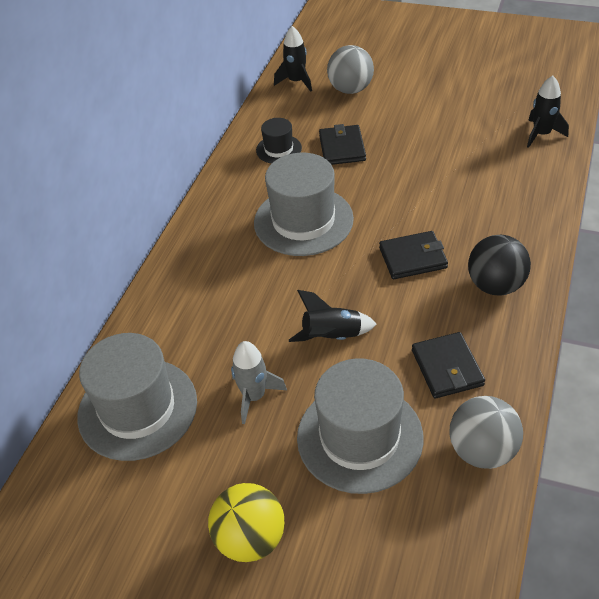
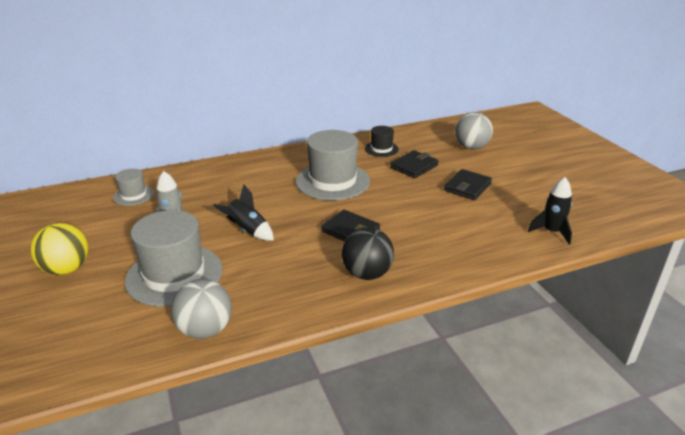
camera: 45 degrees right, 15 degrees down
grey hat [77,333,197,461] -> grey hat [113,169,154,206], size x0.50
black rocket [274,26,312,92] -> none
black wallet [412,332,485,399] -> black wallet moved to [444,169,492,200]

